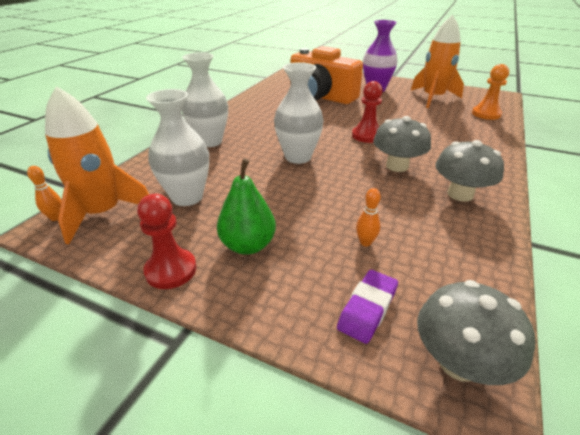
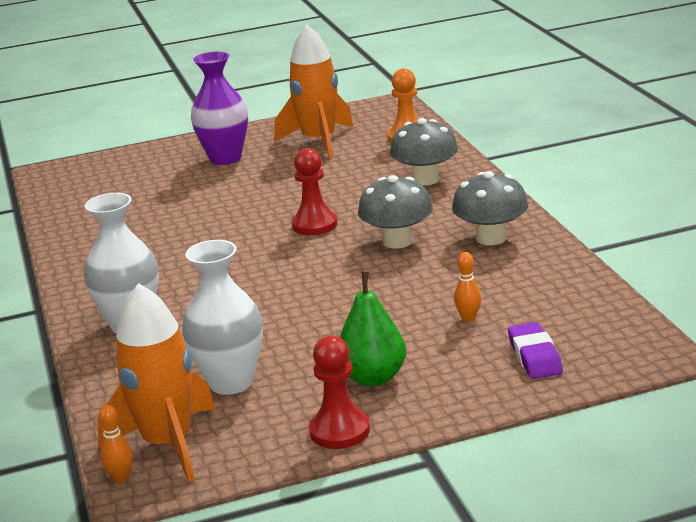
camera: 40 degrees left, 10 degrees down
white vase [274,62,324,164] -> none
orange camera [291,46,363,104] -> none
grey mushroom [417,280,535,385] -> grey mushroom moved to [390,118,458,185]

